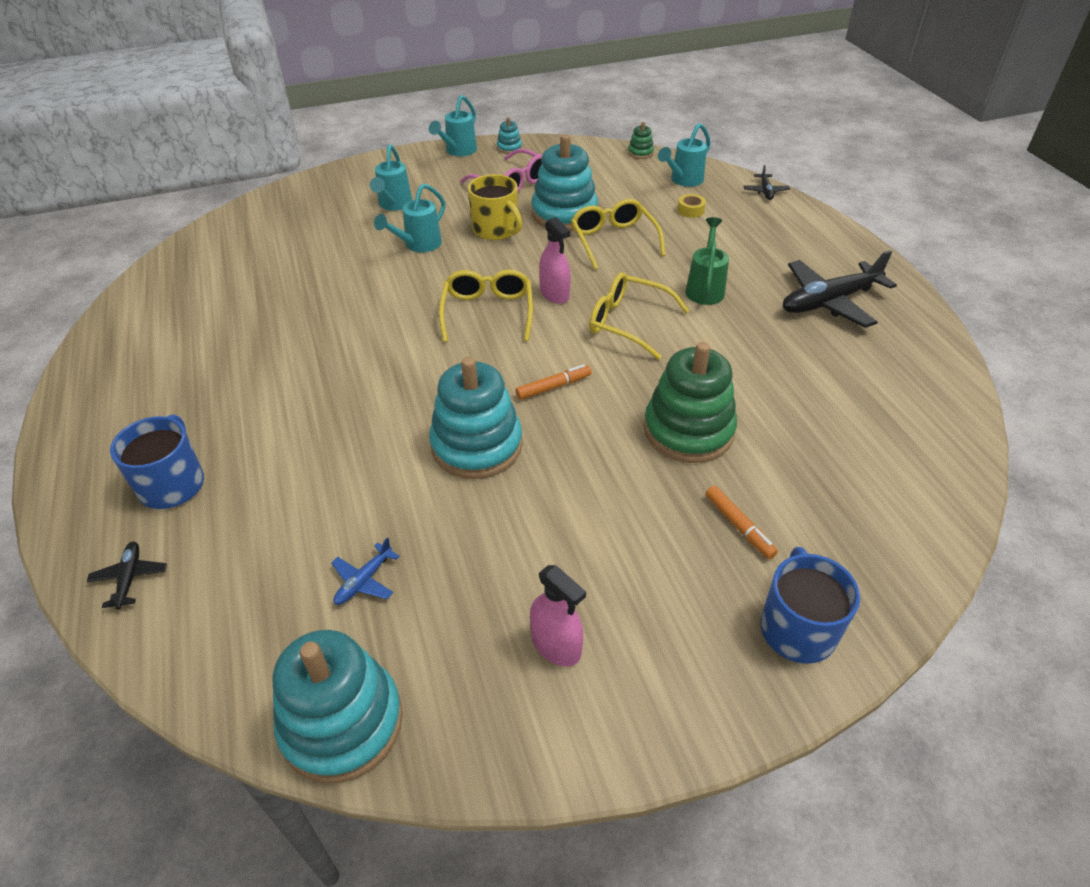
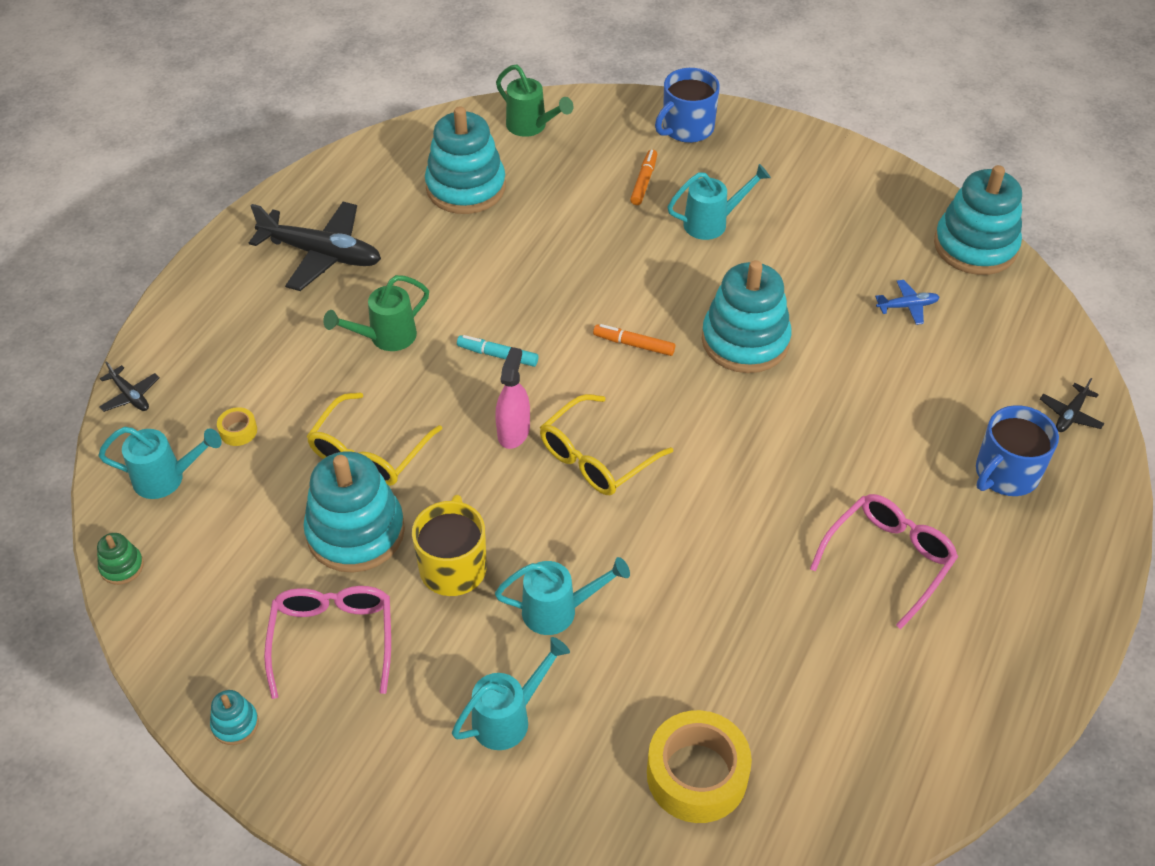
camera: 135 degrees left, 5 degrees up
turquoise watering can [429,95,477,156] -> turquoise watering can moved to [667,164,771,240]
pink spray bottle [530,565,586,667] -> none
yellow glasses [589,272,689,360] -> turquoise marker [457,335,539,367]
green stacking toy [644,342,737,463] -> none
black plane [743,165,790,200] -> black plane turned 90 degrees clockwise [99,361,160,412]
none -> turquoise stacking toy [425,106,506,214]
none -> green watering can [496,64,573,137]
none -> yellow tape [647,710,752,823]
none -> pink glasses [810,494,958,629]

